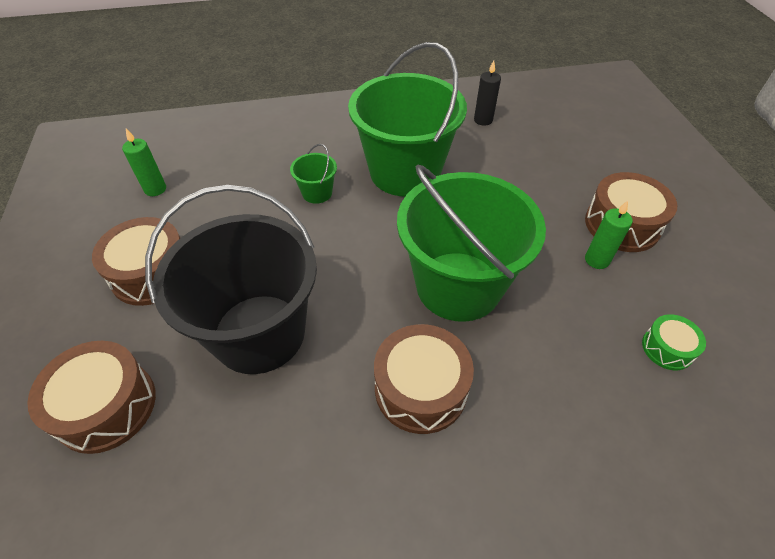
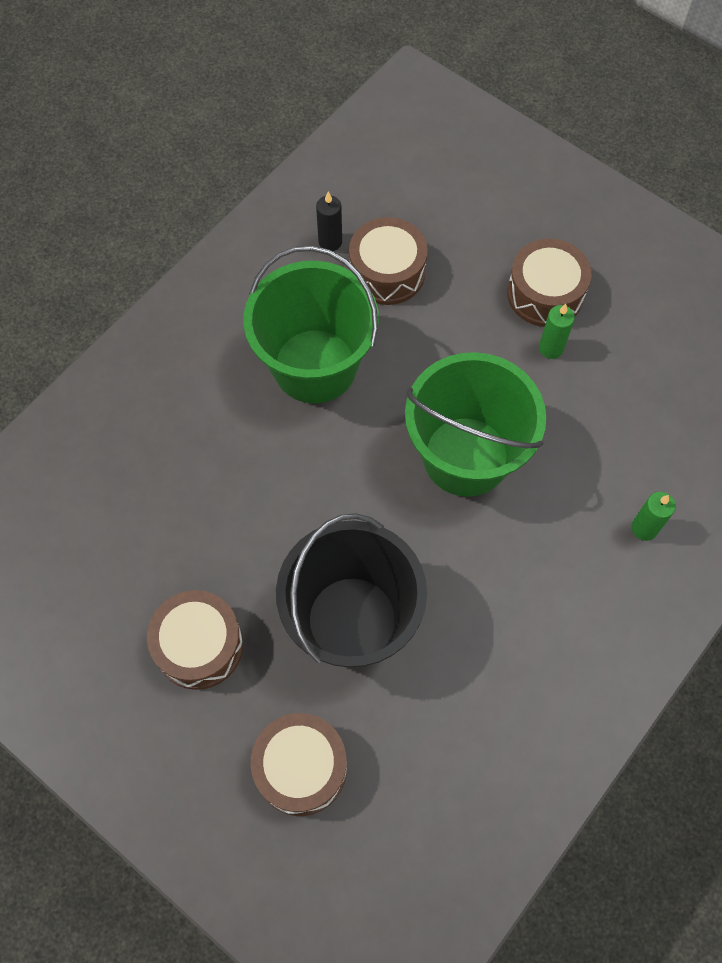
camera: 40 degrees left, 15 degrees up
green candle [122,129,166,196] -> green candle moved to [631,492,676,541]
green bucket [290,144,337,204] -> none
brown drum [374,324,474,434] -> brown drum moved to [349,217,427,305]
green drum [642,314,706,370] -> none

